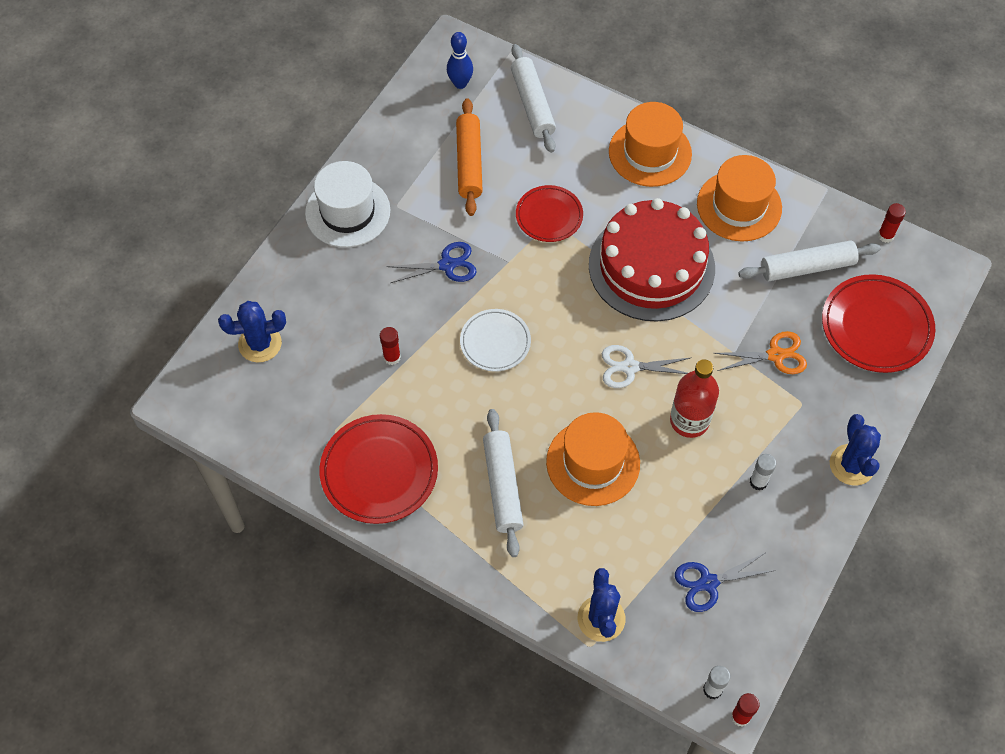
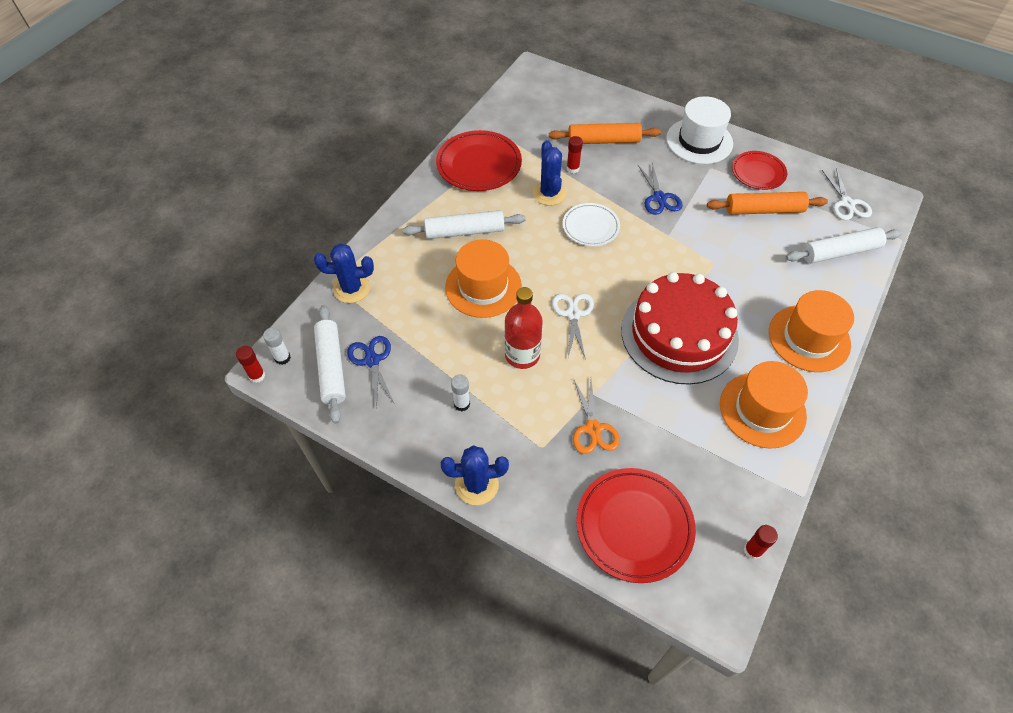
camera: 90 degrees right, 5 degrees down
blue cactus [218,301,286,363] -> blue cactus moved to [533,140,567,206]
blue bowling pin [447,32,473,89] -> white scissors [822,167,872,220]
red plate [516,185,583,242] -> red plate moved to [732,151,787,190]
white rolling pin [738,240,881,281] -> white rolling pin moved to [314,305,346,424]
none -> orange rolling pin [549,123,661,144]

